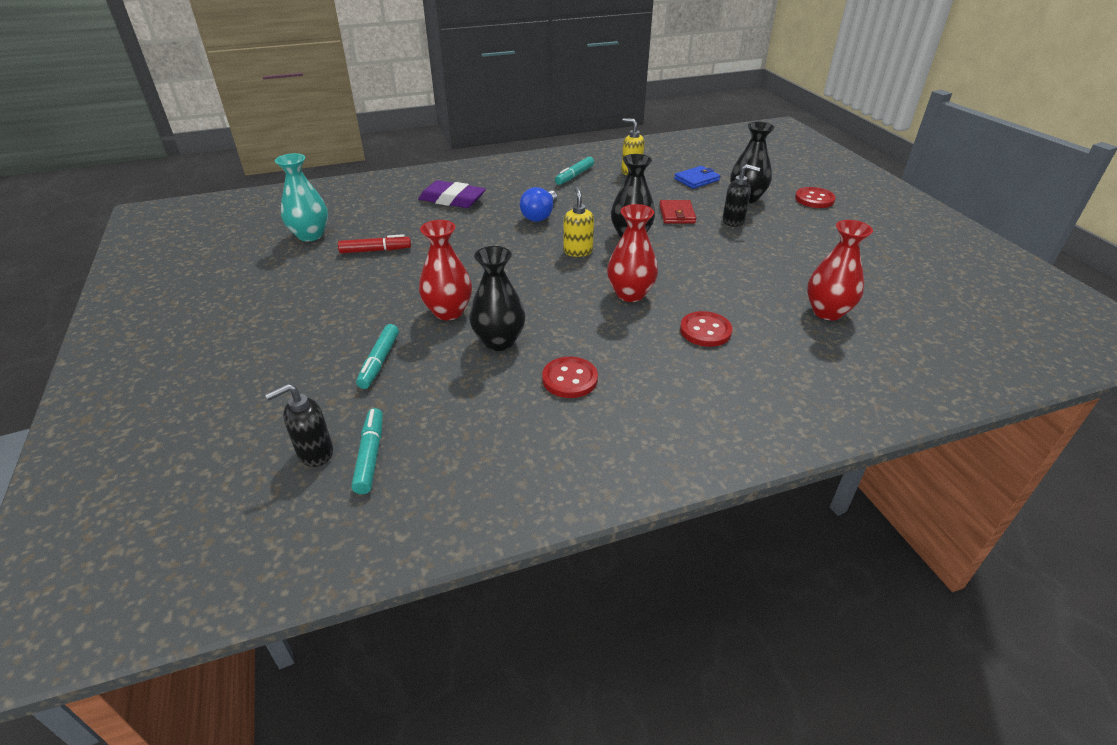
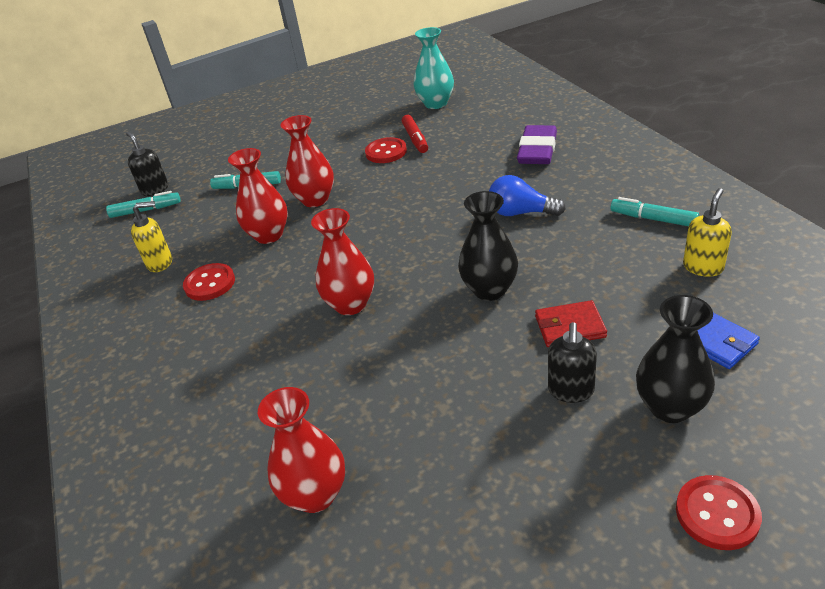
camera: 90 degrees right, 0 degrees up
black vase [469,246,526,351] -> red vase [228,148,288,244]
yellow soap dispenser [563,187,594,257] -> yellow soap dispenser moved to [131,201,172,272]
red button [680,311,732,347] -> red button moved to [365,137,407,163]

